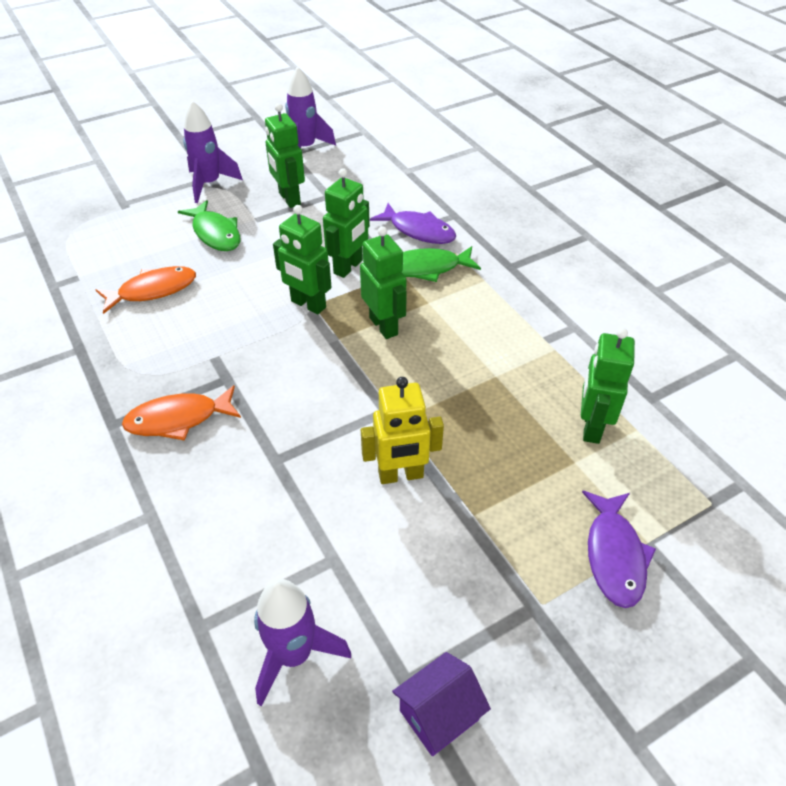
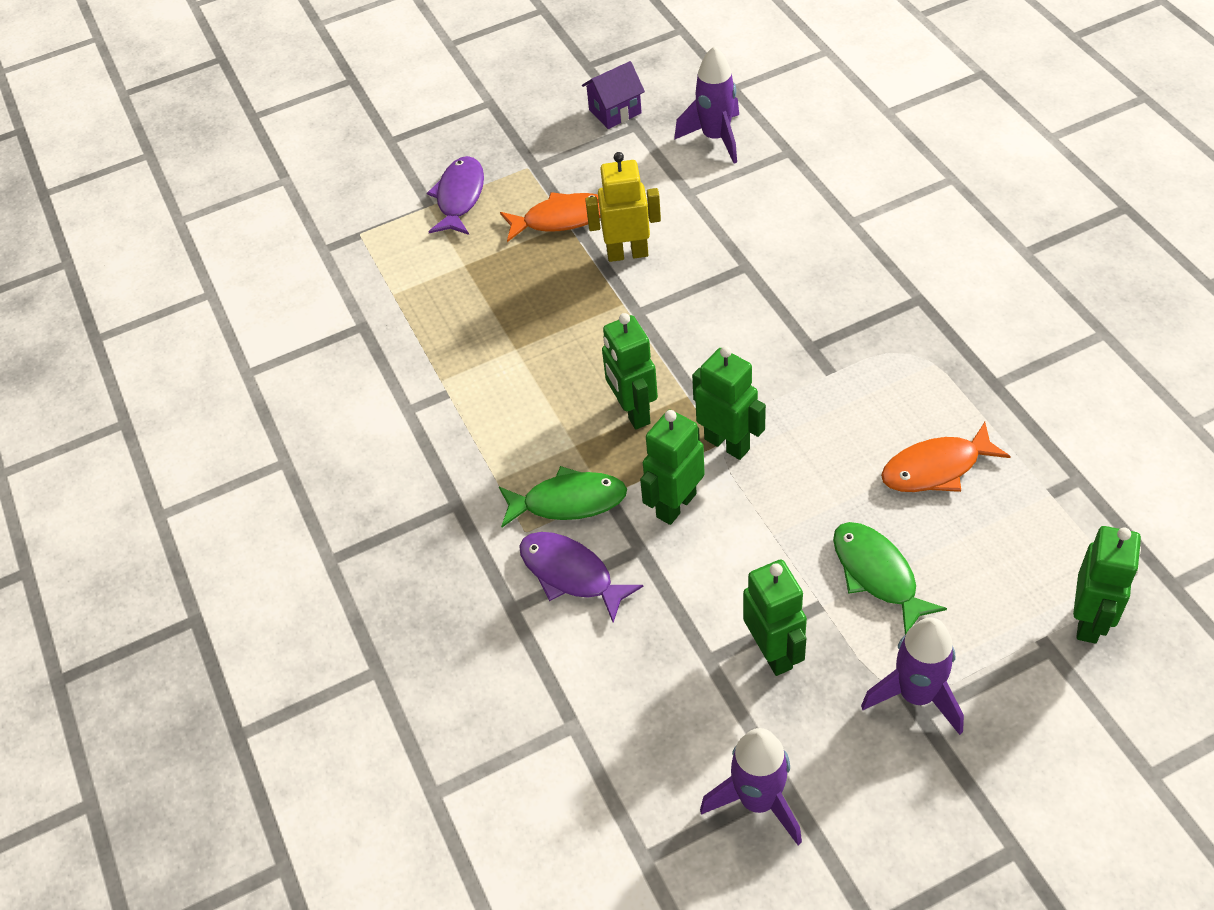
camera: 170 degrees left, 5 degrees up
orange fish [122,385,241,441] -> orange fish moved to [500,192,601,242]
green robot [581,328,635,444] -> green robot moved to [1073,526,1141,643]

